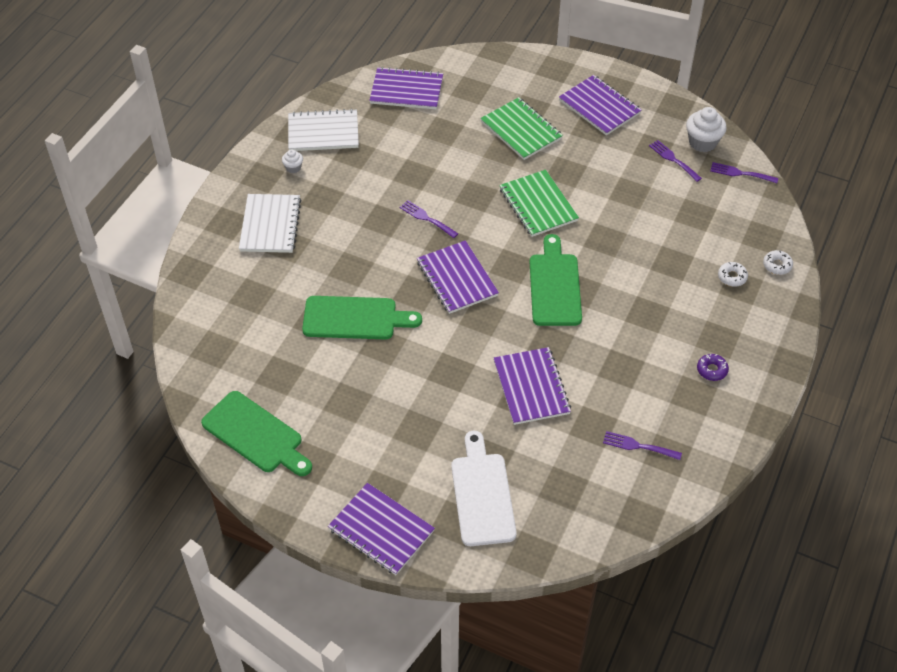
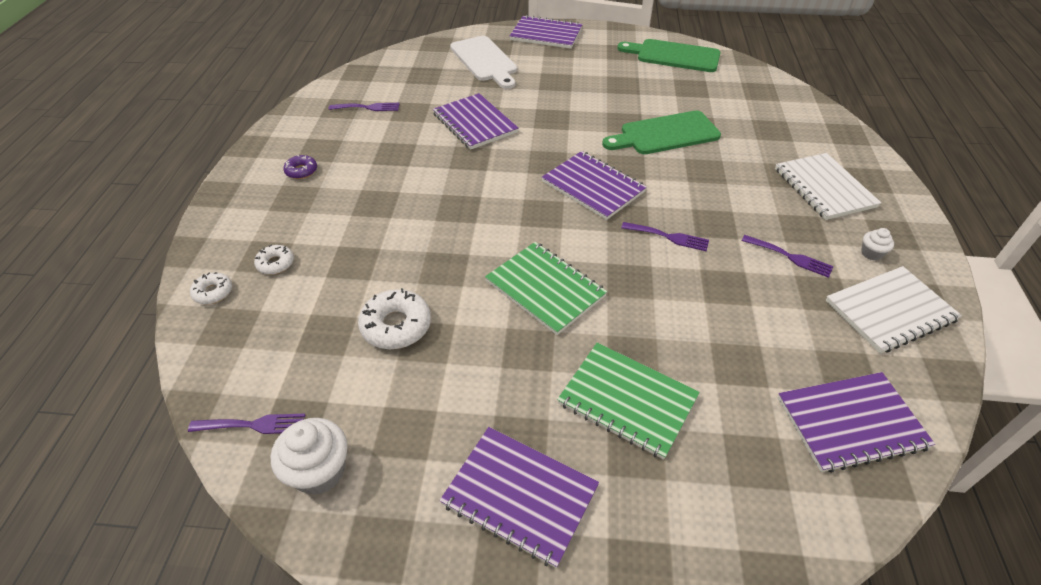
camera: 160 degrees right, 5 degrees down
green cutting board [530,234,582,326] -> none
purple fork [649,140,702,182] -> purple fork moved to [742,235,834,278]
none -> white donut [358,288,431,349]

